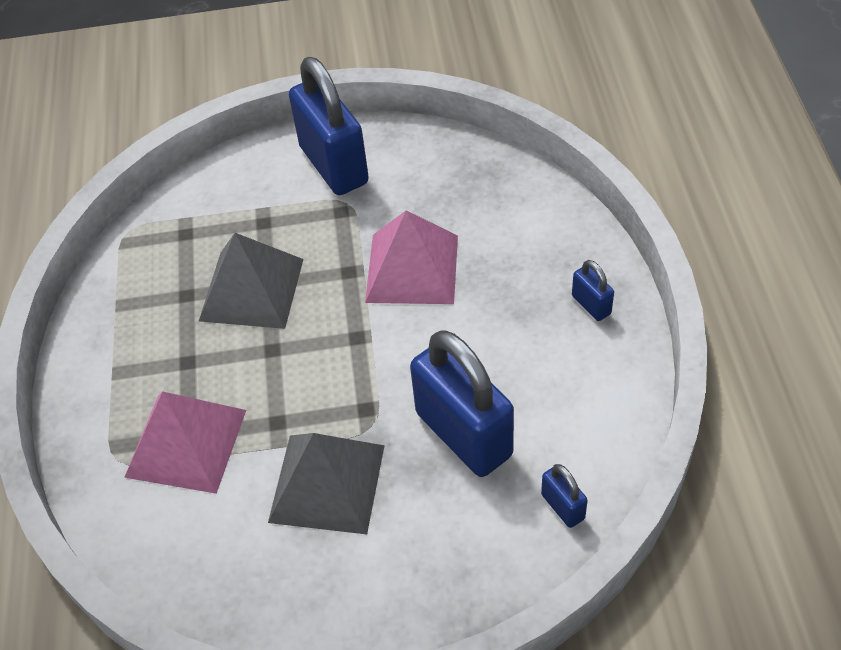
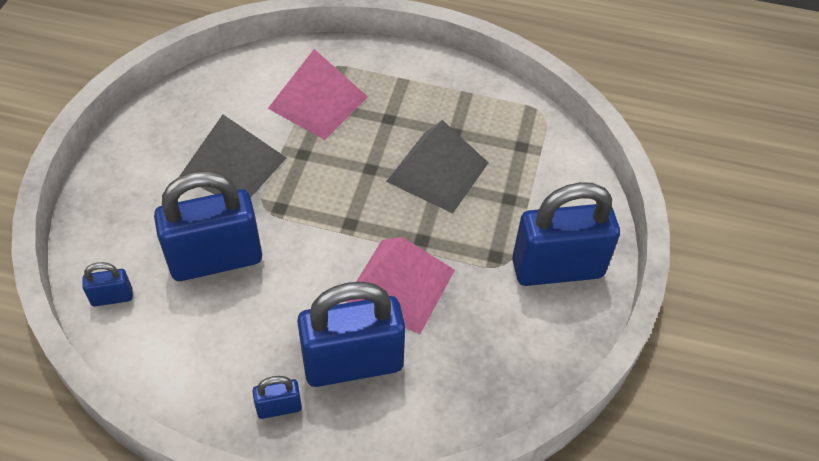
camera: 105 degrees right, 0 degrees up
none -> blue padlock [297,282,405,387]

